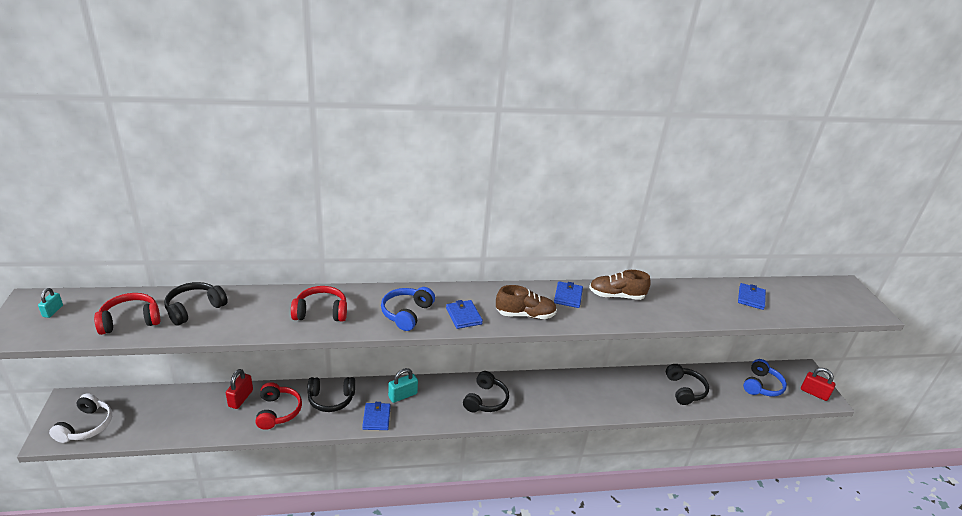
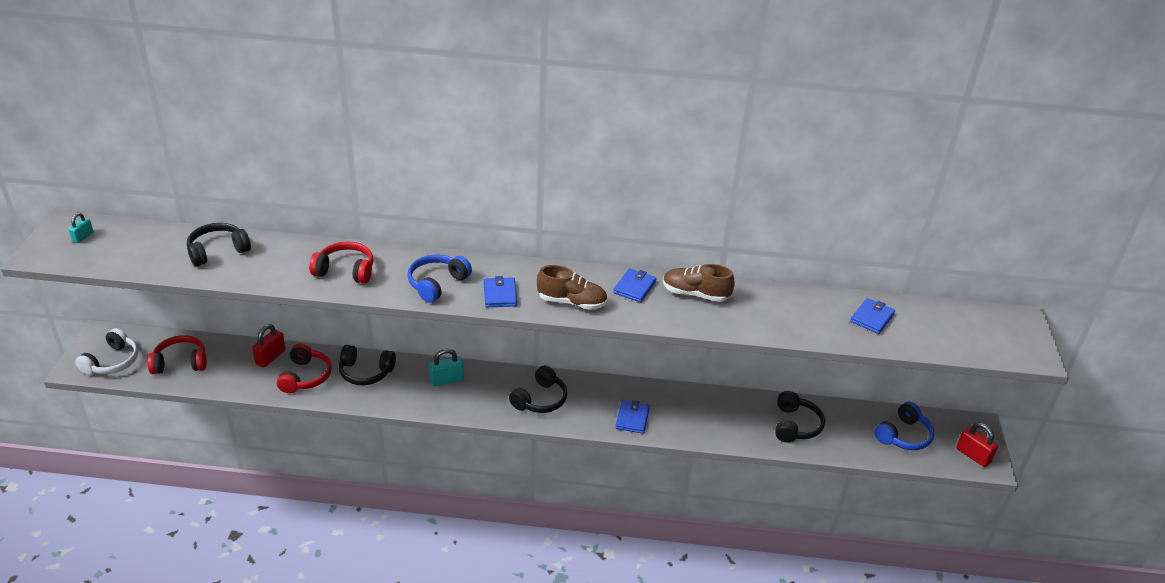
camera: 15 degrees right, 5 degrees up
red headphones [94,293,160,335] -> red headphones moved to [148,335,207,374]
blue wallet [362,402,391,430] -> blue wallet moved to [615,400,650,434]

